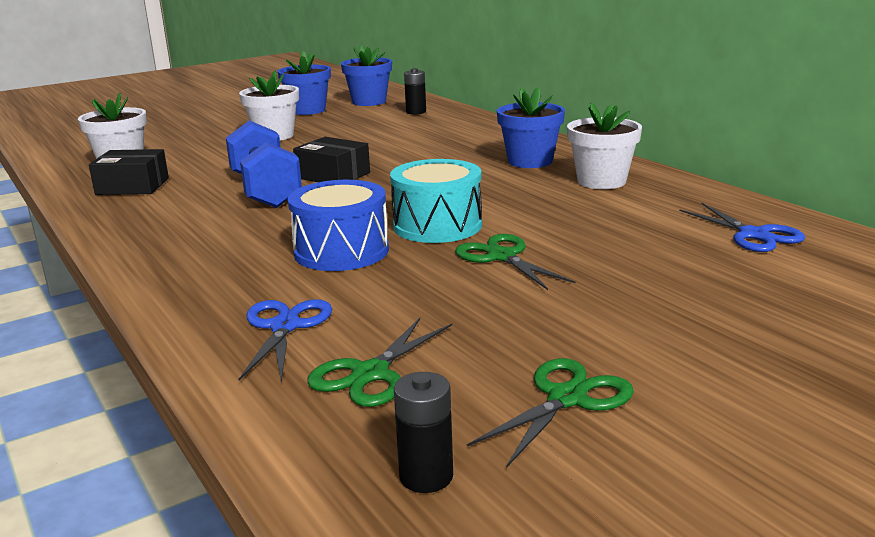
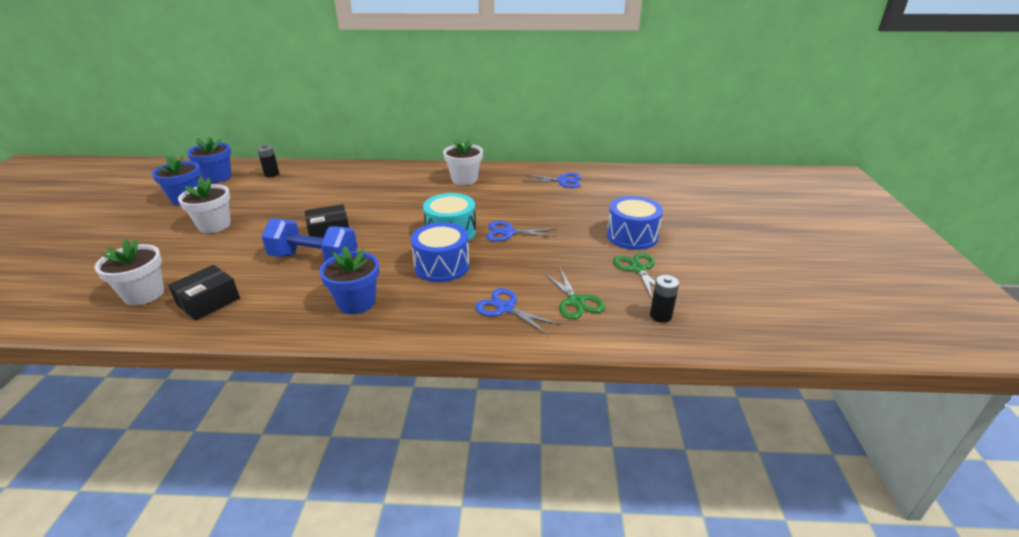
camera: 55 degrees left, 10 degrees up
green scissors [455,234,576,290] -> blue scissors [486,221,556,242]
blue flower pot [497,87,565,168] -> blue flower pot moved to [319,246,379,314]
none -> blue drum [607,196,663,250]

